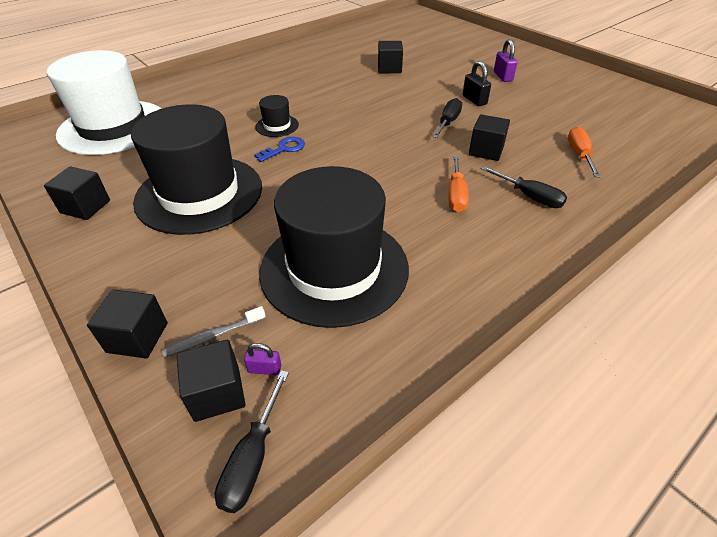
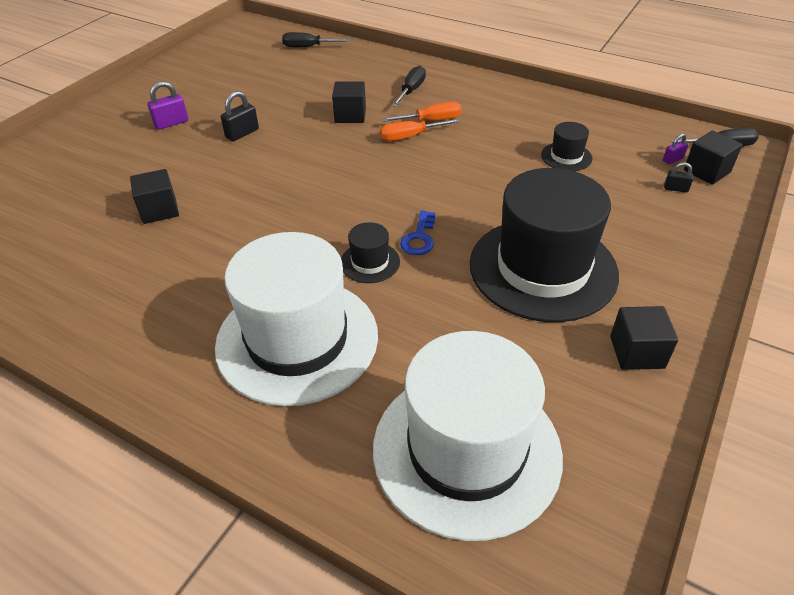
camera: 110 degrees left, 0 degrees up
black cube [87,289,168,358] -> none
grey toothbrush [162,306,266,358] -> black padlock [664,162,693,193]
purple padlock [244,343,282,375] -> purple padlock turned 75 degrees clockwise [663,133,688,164]
blue key [254,137,305,162] -> blue key turned 105 degrees counterclockwise [400,211,436,255]
black hat [259,166,409,328] -> black hat [541,122,592,171], size x0.42
black screwdriver [433,98,462,138] -> black screwdriver moved to [282,32,351,47]
orange screwdriver [568,127,601,177] -> orange screwdriver moved to [380,119,461,141]
none -> white hat [215,232,378,406]

